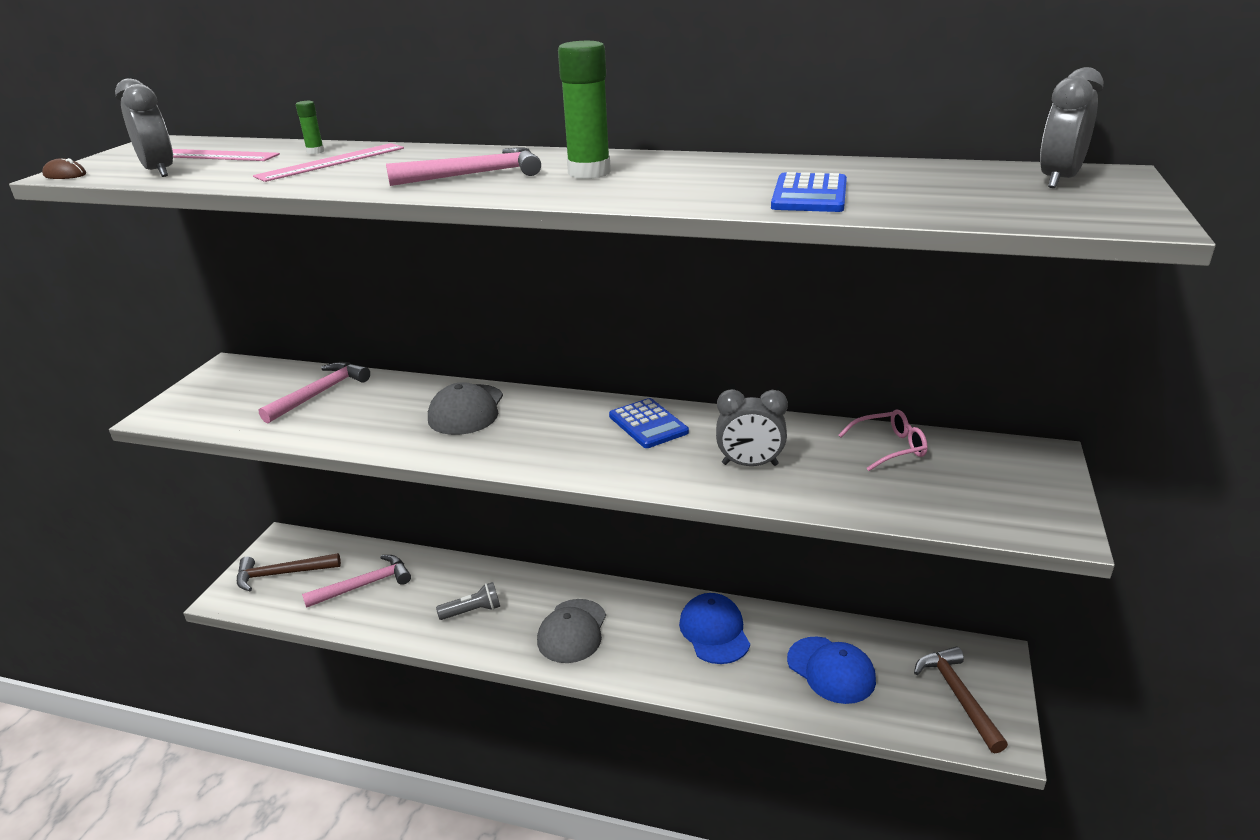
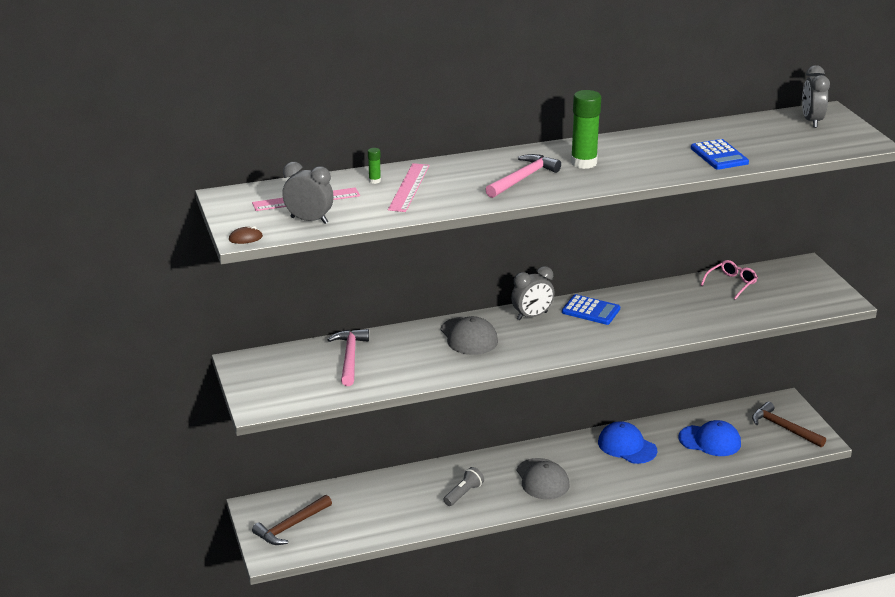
camera: 35 degrees left, 0 degrees up
pink hammer [302,555,411,608] -> none
grey clock [716,389,788,466] -> grey clock moved to [511,266,555,320]

